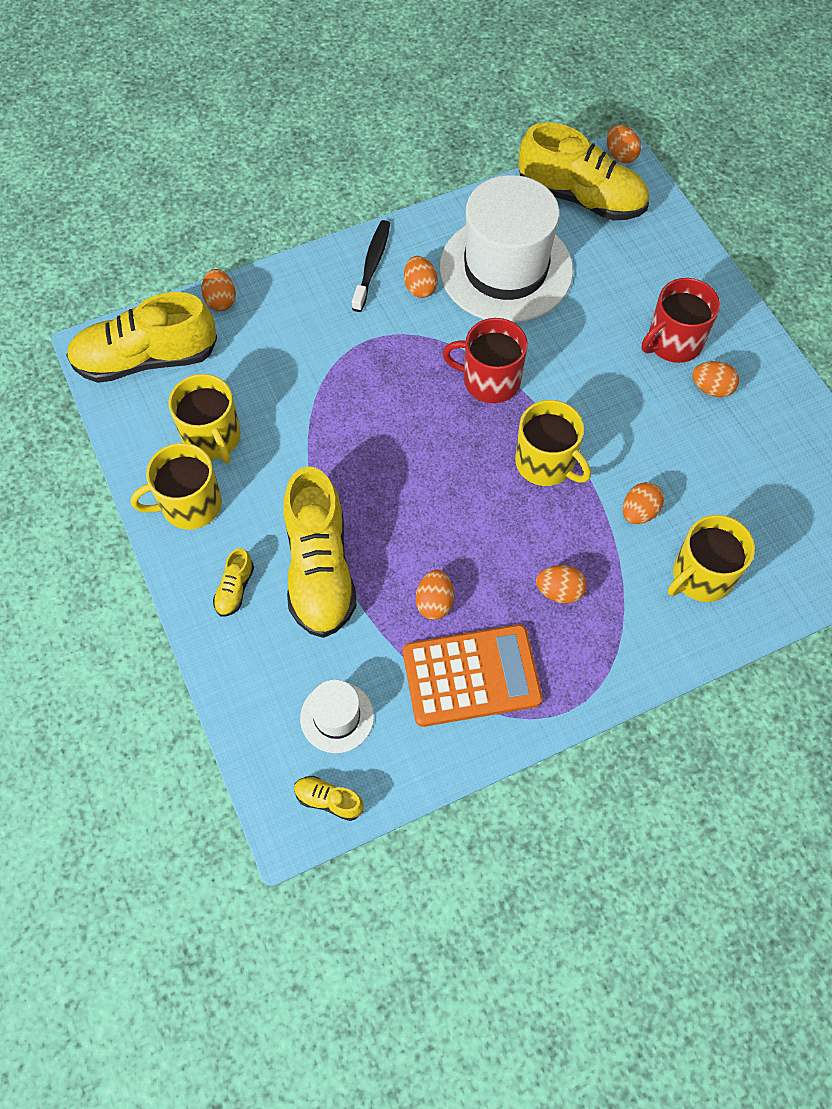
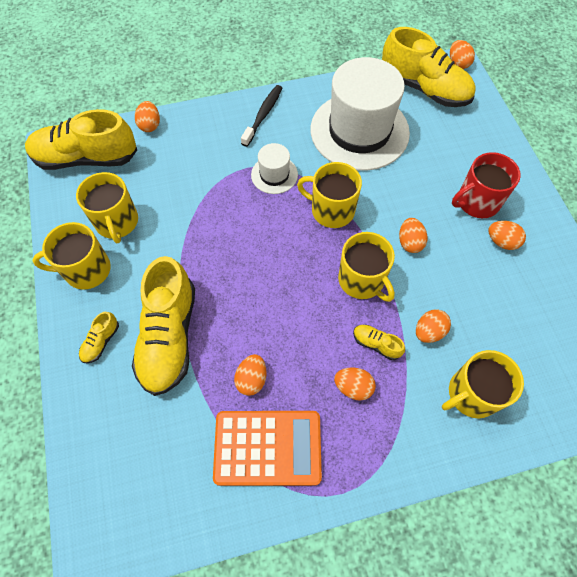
camera: 10 degrees right, 0 degrees up
yellow shoe [294,776,364,821] -> yellow shoe moved to [353,325,405,360]
white hat [300,680,374,753] -> white hat moved to [251,143,298,194]
orange egg [404,256,438,298] -> orange egg moved to [399,218,428,253]
red mug [443,318,528,403] -> yellow mug [297,162,362,228]

